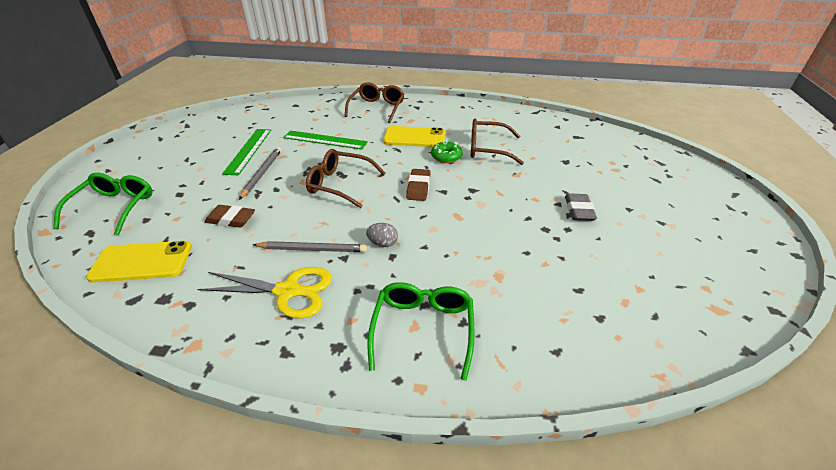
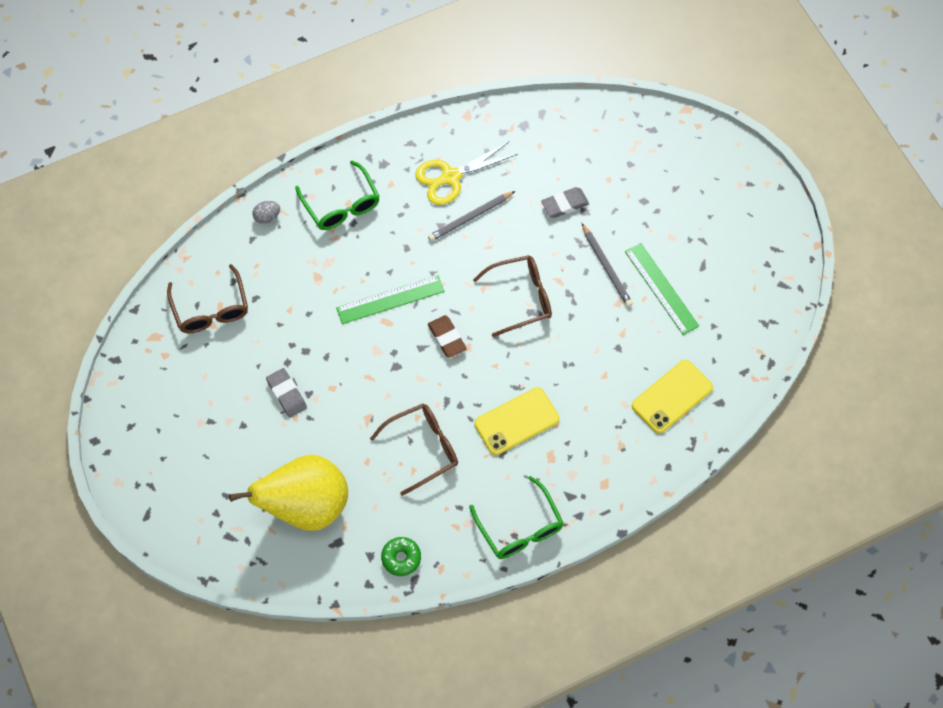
camera: 145 degrees right, 25 degrees up
green glasses [53,173,153,235] -> green glasses moved to [469,476,563,559]
yellow phone [86,241,192,283] -> yellow phone moved to [632,360,713,434]
brown eraser [204,205,255,228] -> grey eraser [541,187,589,218]
green ruler [283,130,368,150] -> green ruler moved to [336,275,444,324]
brown glasses [344,82,405,123] -> brown glasses moved to [167,264,248,333]
grey egg [366,223,398,247] -> grey egg moved to [252,201,280,224]
green donut [431,141,463,163] -> green donut moved to [381,537,421,576]
none -> yellow pear [229,455,348,531]

